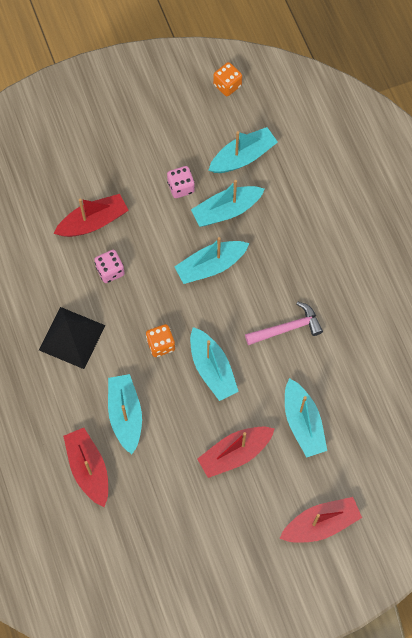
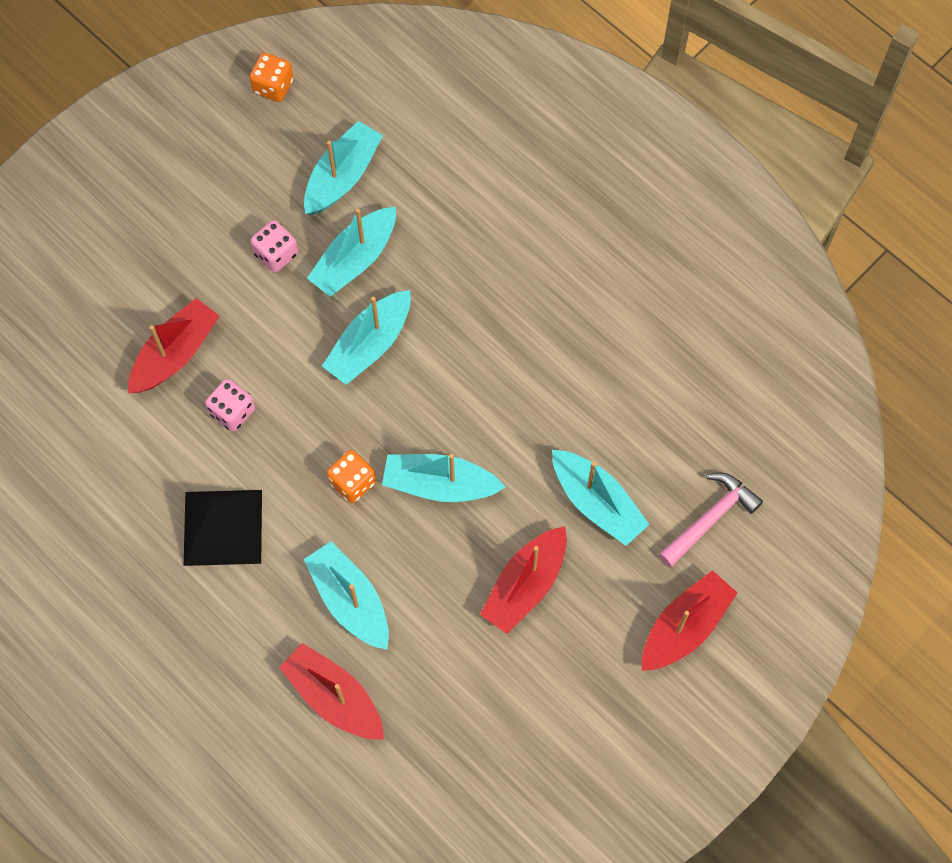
camera: 25 degrees left, 0 degrees up
turquoise boat [190,327,239,401] -> turquoise boat turned 150 degrees clockwise [382,454,505,502]
pink hammer [245,301,323,345] -> pink hammer moved to [659,473,763,567]

